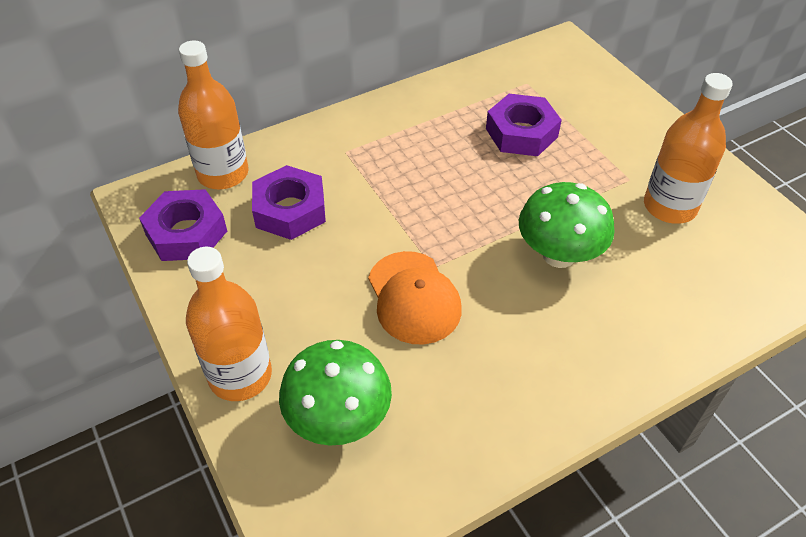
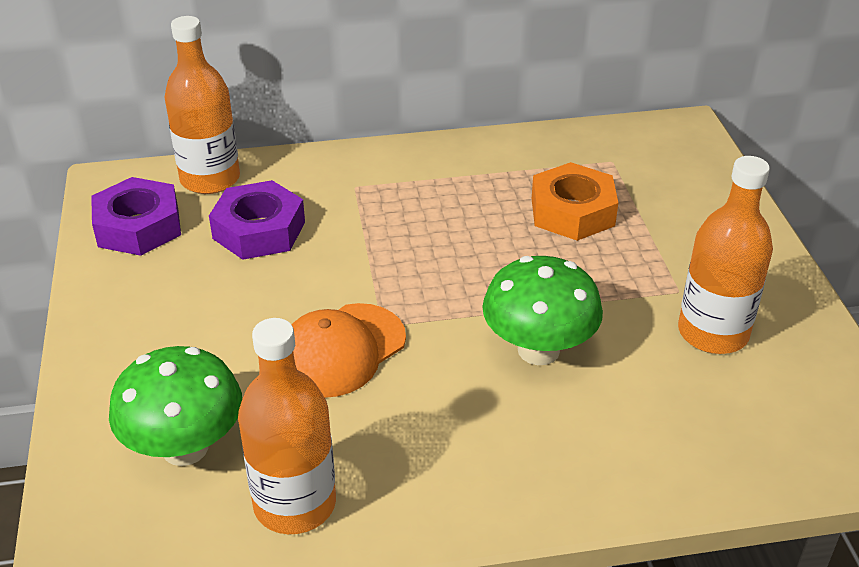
camera: 20 degrees right, 10 degrees down
orange bottle [186,247,272,401] -> orange bottle moved to [238,318,336,534]
orange cap [368,251,462,345] -> orange cap turned 45 degrees clockwise [291,303,406,398]
purple nut [486,94,562,156] -> orange nut [532,162,618,241]

